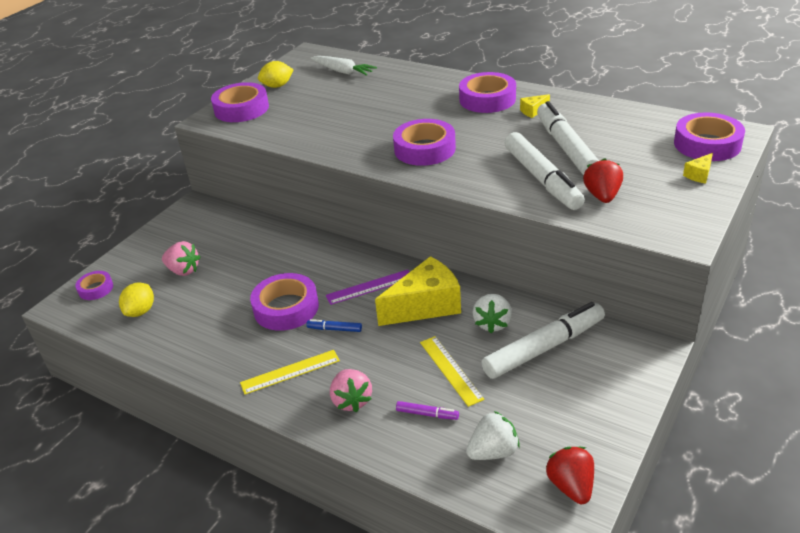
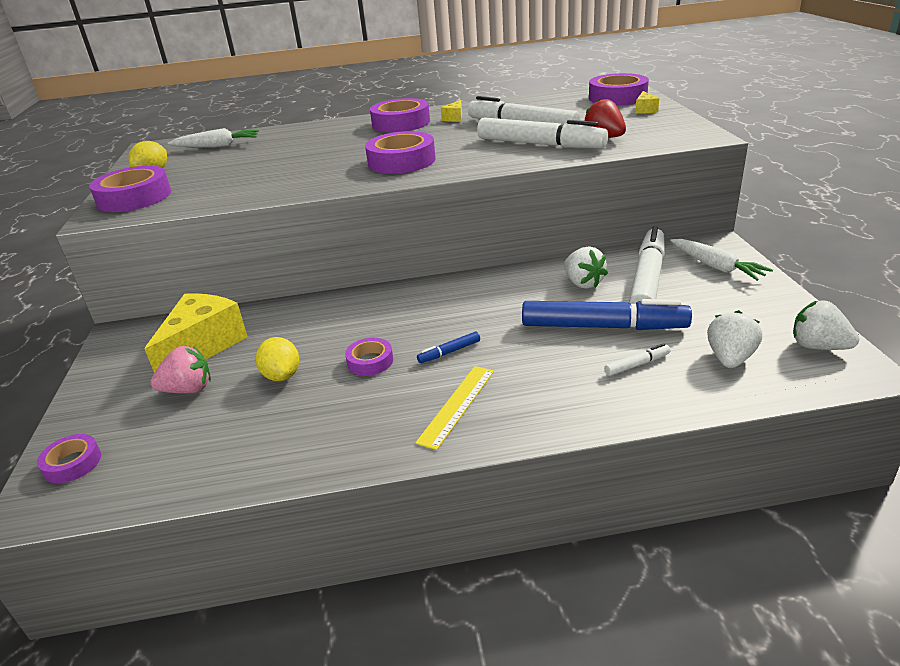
camera: 40 degrees left, 5 degrees down
yellow lemon [119,283,154,317] -> yellow lemon moved to [255,337,299,381]
purple tape [250,273,319,331] -> purple tape [345,338,393,376], size x0.55
purple ruler [326,270,409,305] -> none
pink strawberry [330,369,372,412] -> none
yellow cheese [375,256,461,326] -> yellow cheese moved to [145,293,248,373]
purple marker [396,401,459,420] -> white marker [604,343,670,376]
yellow ruler [420,336,484,407] -> blue marker [522,299,692,330]
red strawberry [546,447,594,504] -> white strawberry [793,300,859,350]
none -> white carrot [670,239,773,281]

